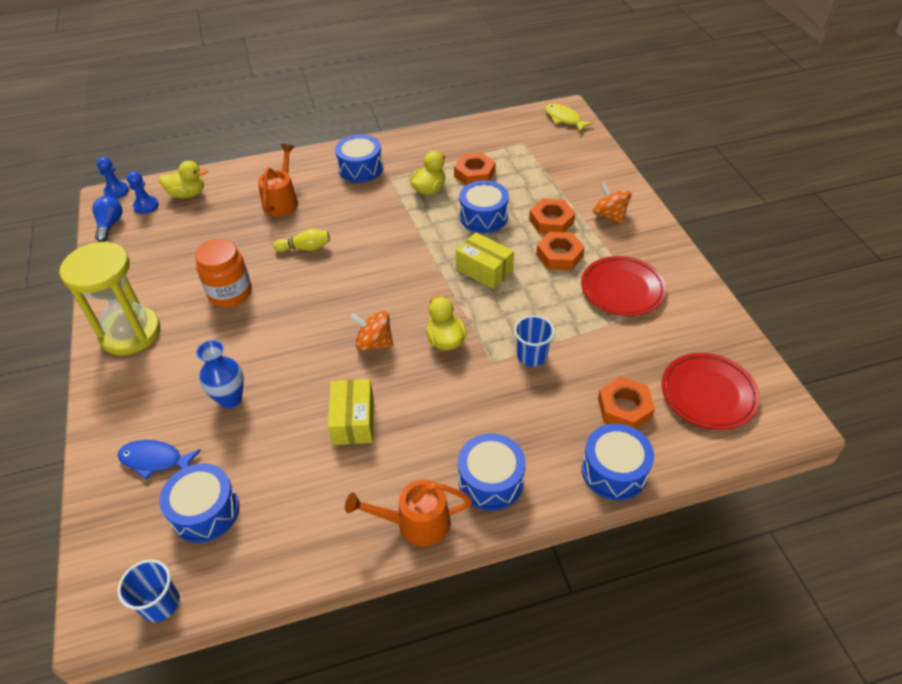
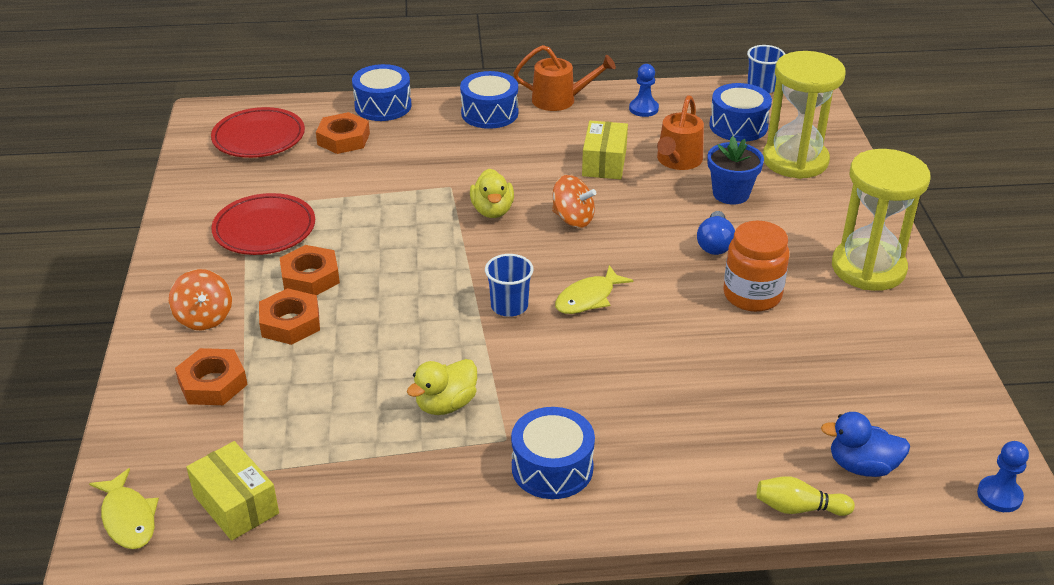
camera: 170 degrees left, 10 degrees down
blue light bulb [92,196,122,242] -> blue light bulb moved to [697,211,735,255]
blue fish [118,440,201,480] -> yellow hourglass [763,51,846,179]
blue pawn [127,171,159,214] -> blue pawn moved to [629,64,659,117]
yellow duck [159,161,208,198] -> blue duck [821,412,910,477]
blue vase [196,340,244,408] -> blue flower pot [708,136,764,205]
orange watering can [258,144,298,217] -> orange watering can moved to [657,95,704,170]
yellow bowling pin [273,229,330,252] -> yellow bowling pin moved to [757,476,855,516]
orange nut [454,152,496,185] -> orange nut moved to [175,348,248,405]
yellow box [456,232,514,289] -> yellow box moved to [186,441,279,541]
blue drum [459,180,509,233] -> none
blue cup [514,315,555,367] -> blue cup moved to [485,254,534,317]
none -> yellow fish [555,265,634,314]

